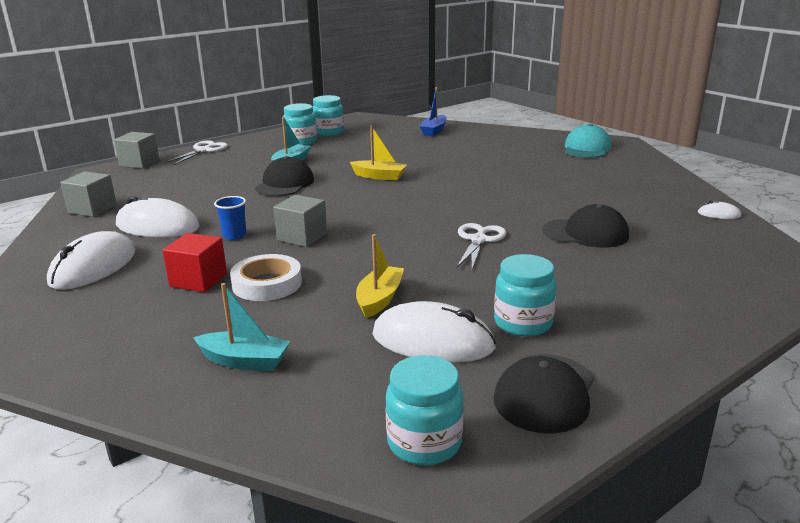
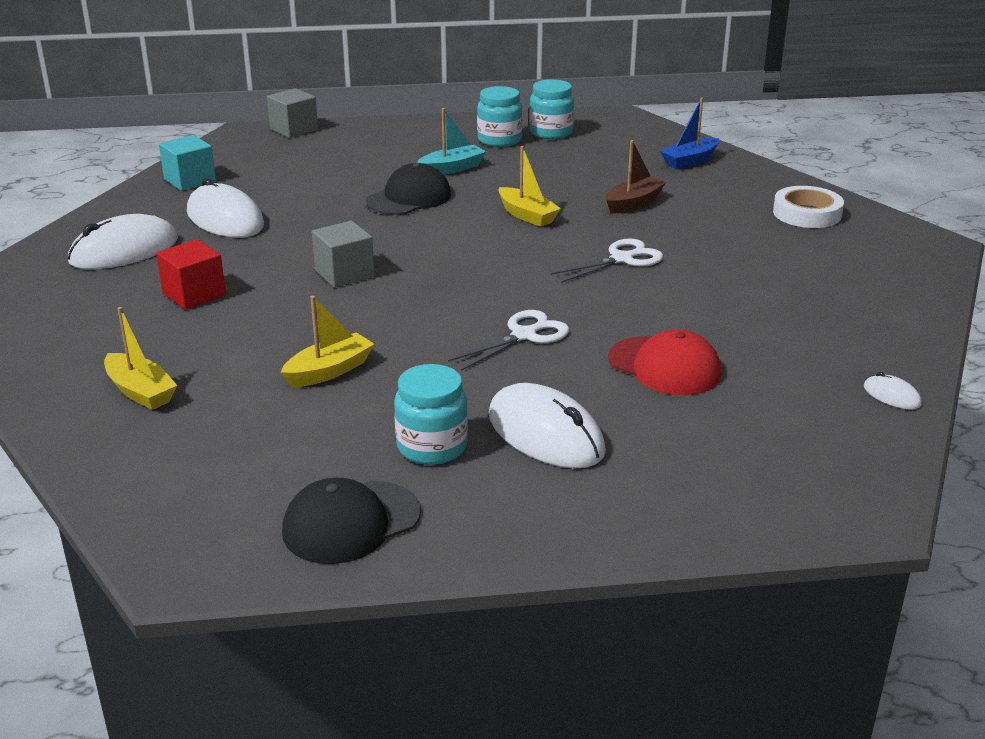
camera: 30 degrees right, 5 degrees up
grey cube [60,172,117,217] -> turquoise cube [159,135,216,191]
white scissors [165,140,228,165] -> white scissors moved to [551,238,663,283]
turquoise boat [193,283,290,371] -> yellow boat [104,307,177,410]
blue cup [214,196,246,240] -> none
white tape [230,254,302,301] -> white tape moved to [773,186,844,228]
white mouse [372,301,496,363] -> white mouse moved to [488,383,606,468]
turquoise jar [385,355,464,466] -> none
black cap [542,204,629,248] -> red cap [608,329,721,395]
turquoise cap [565,124,612,158] -> none
none -> brown boat [606,140,666,214]

